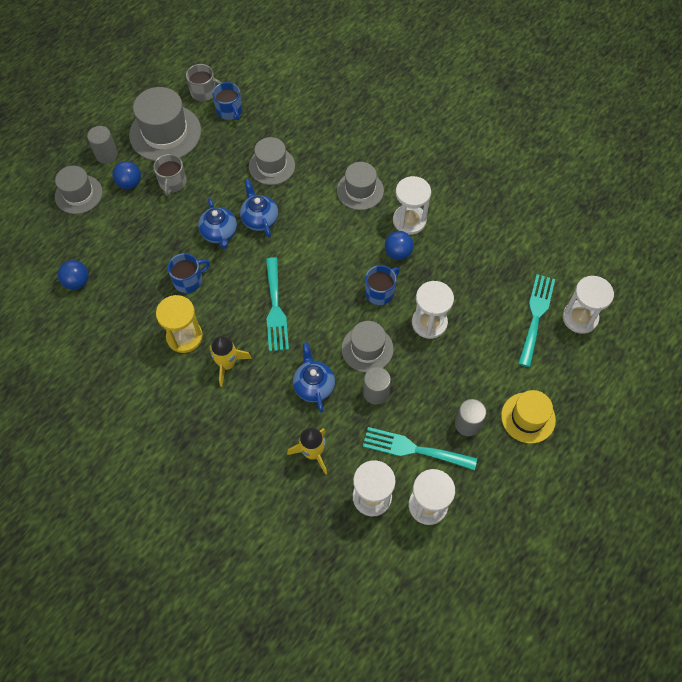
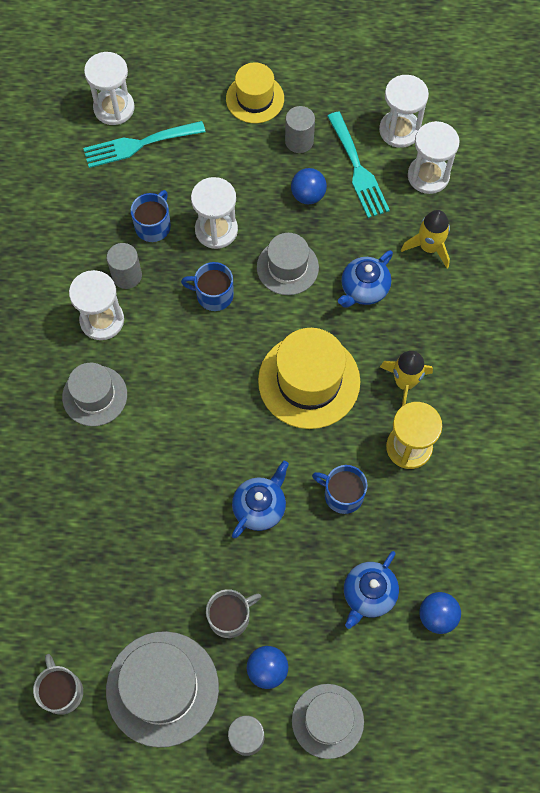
camera: 125 degrees left, 5 degrees up
blue mug [212,82,242,120] -> blue mug moved to [131,190,171,242]
blue teapot [240,179,278,237] -> blue teapot moved to [344,551,399,629]
grey hat [249,137,295,185] -> none
turquoise fork [266,257,289,352] -> yellow hat [258,328,360,429]
grey cylinder [363,367,391,405] -> grey cylinder moved to [107,243,142,289]
blue ball [385,231,414,260] -> blue ball moved to [291,168,327,204]

